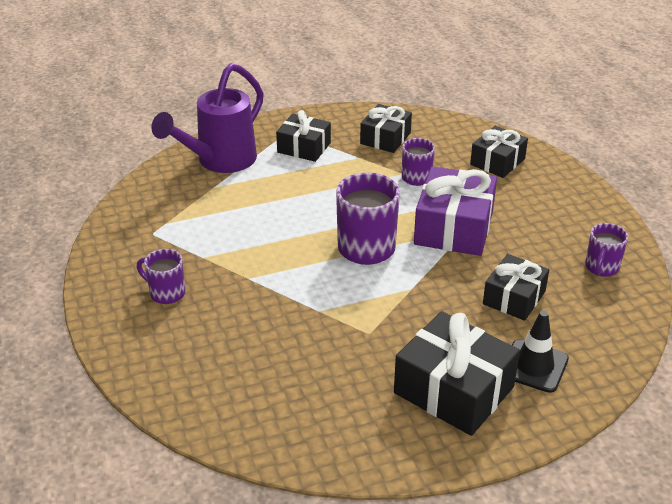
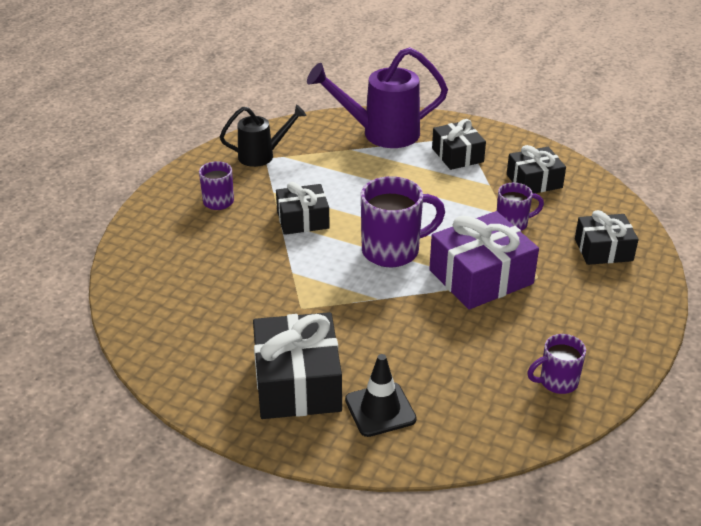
camera: 45 degrees right, 0 degrees up
black gift [483,254,549,321] -> black gift moved to [276,182,330,235]
none -> black watering can [220,104,307,167]

